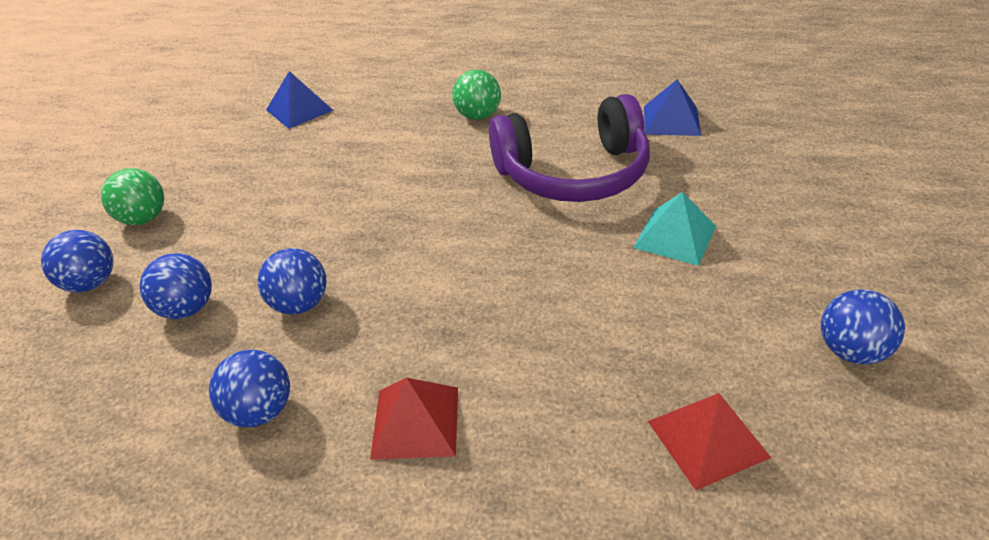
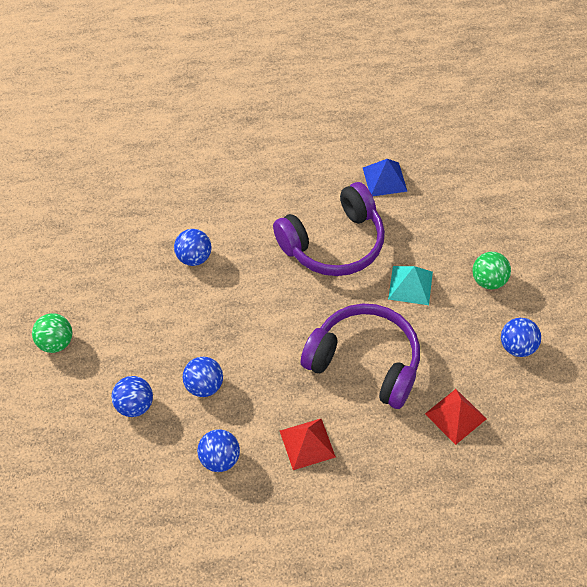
camera: 20 degrees left, 15 degrees up
blue ball [41,230,114,292] -> blue ball moved to [174,229,212,266]
blue pyramid [266,71,333,129] -> none
green ball [452,70,501,120] -> green ball moved to [472,252,511,289]
none -> purple headphones [301,304,420,409]

